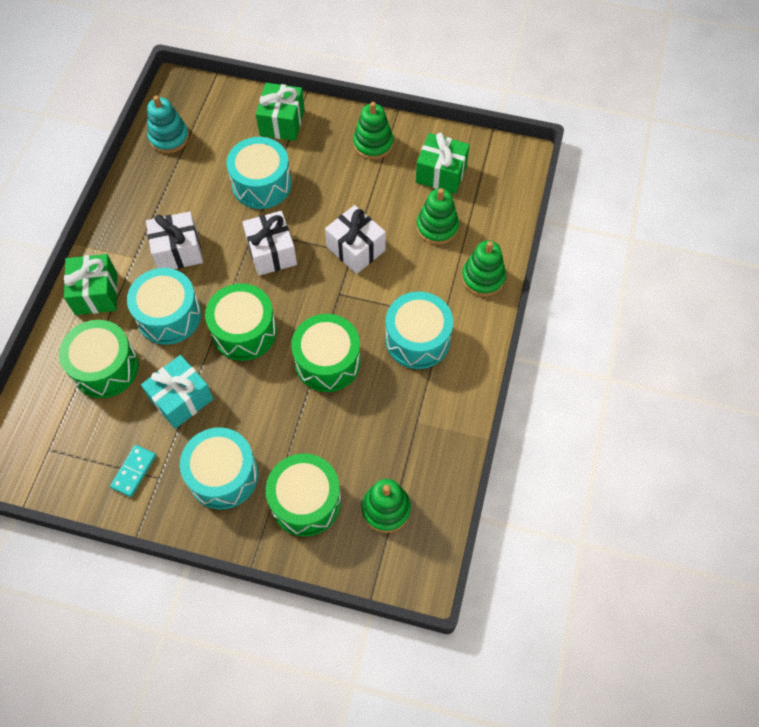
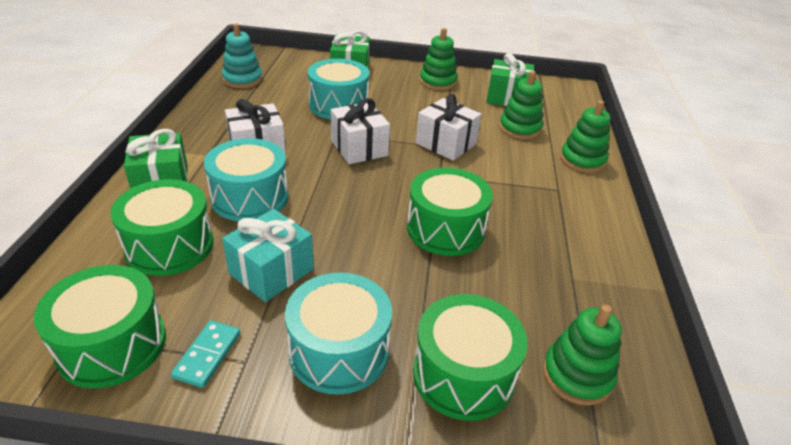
camera: 10 degrees left, 25 degrees down
green drum [205,283,277,361] -> green drum moved to [34,265,166,389]
turquoise drum [385,292,453,369] -> none

